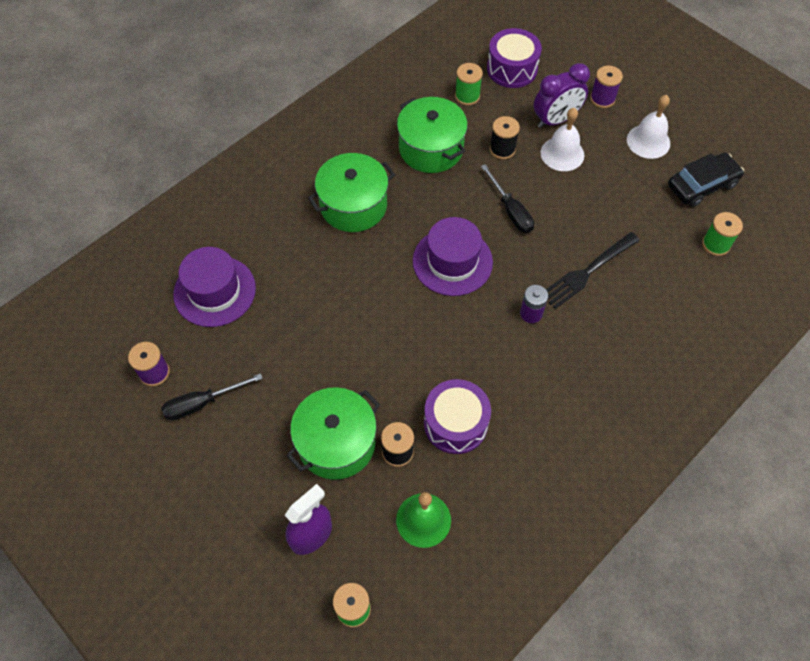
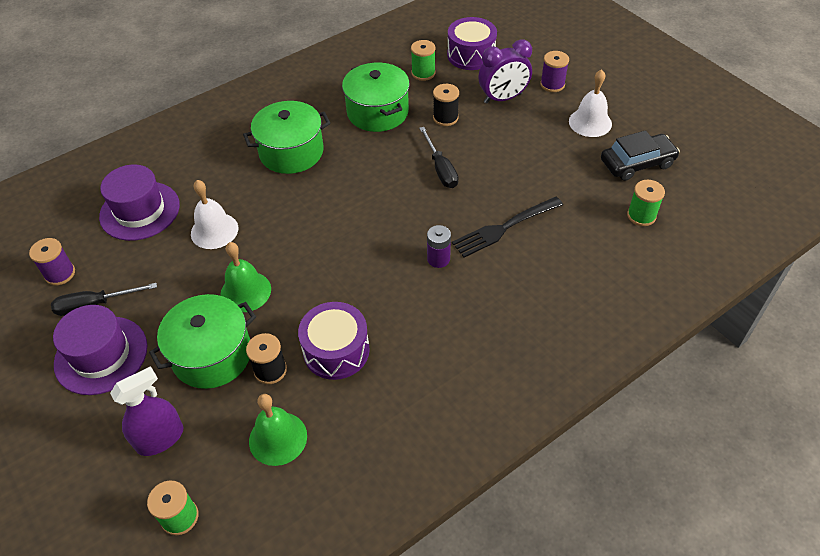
camera: 10 degrees right, 10 degrees down
purple hat [413,217,493,296] -> purple hat moved to [53,305,147,395]
white bell [541,108,584,171] -> white bell moved to [191,180,238,249]
none -> green bell [220,242,271,312]

